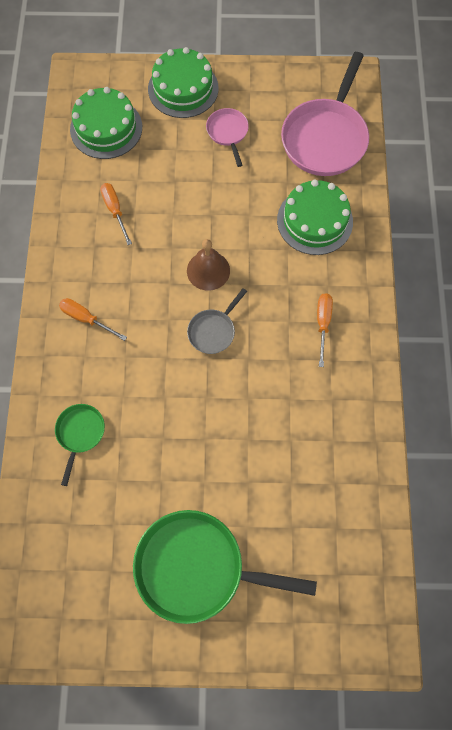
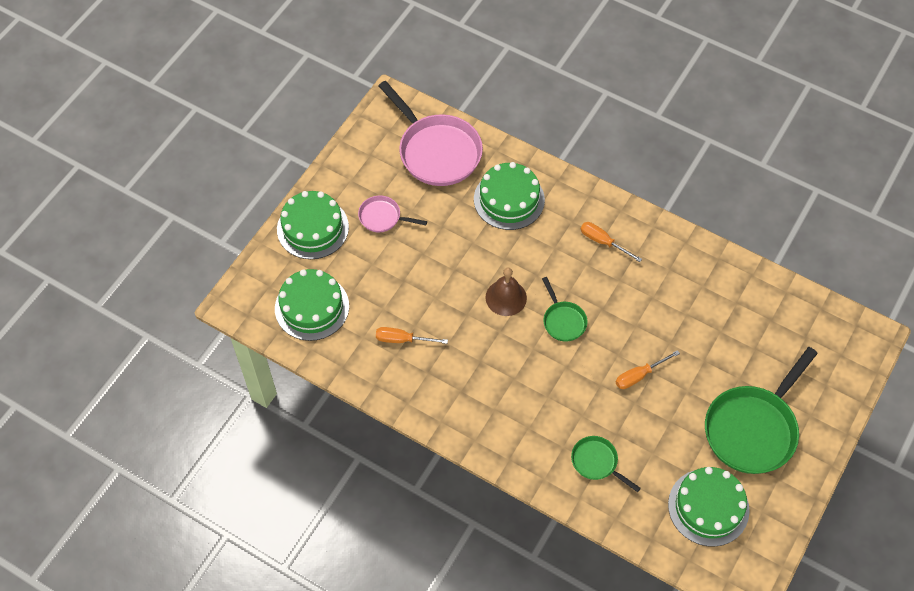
camera: 60 degrees left, 10 degrees down
orange screwdriver [59,298,127,341] -> orange screwdriver moved to [616,350,680,389]
grey pan [187,288,247,354] -> green pan [542,277,587,342]
none -> green cake [668,467,749,547]

